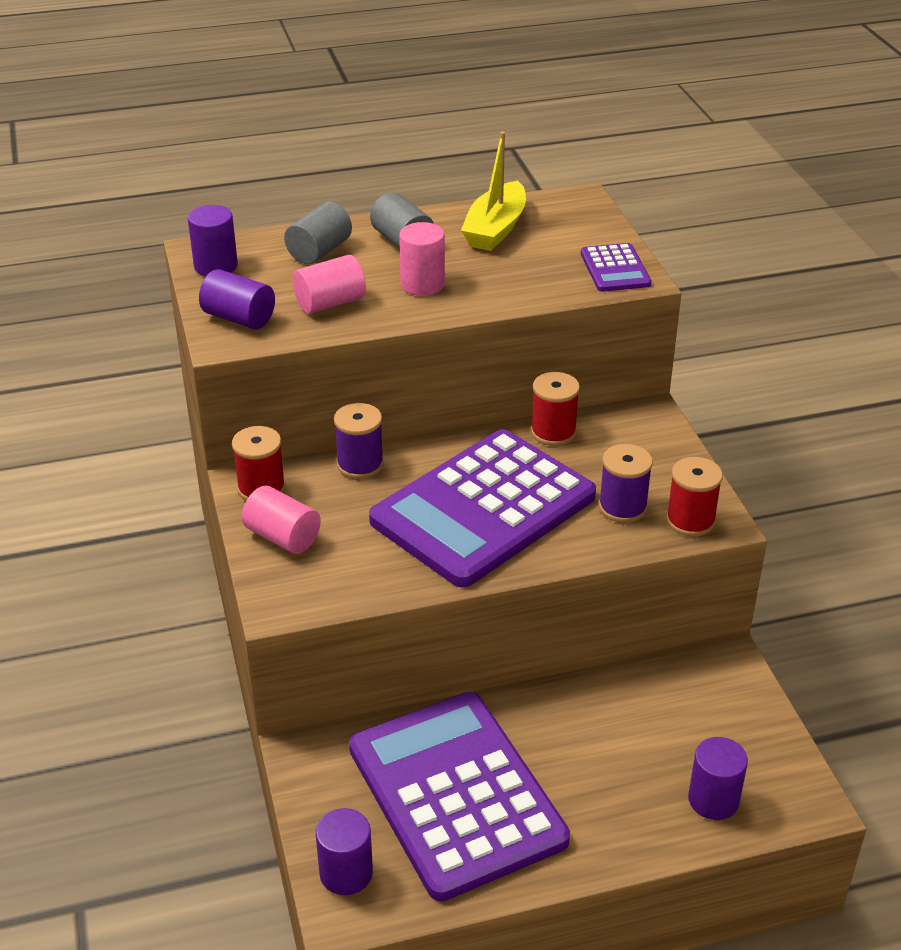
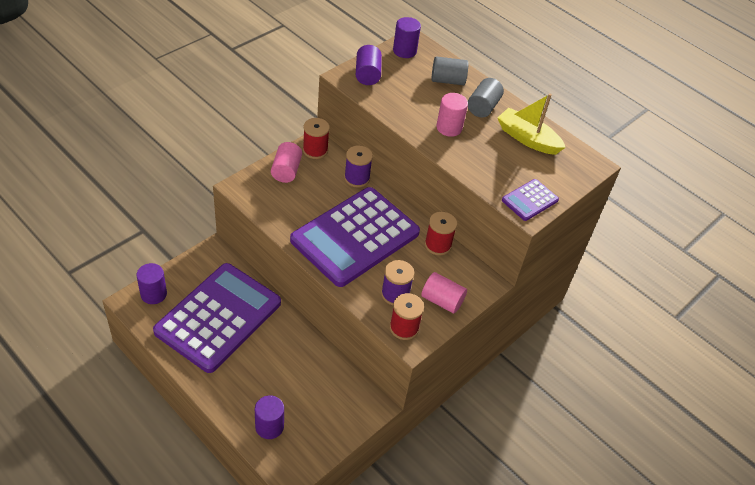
camera: 55 degrees right, 10 degrees up
pink cylinder [293,255,366,314] -> pink cylinder moved to [421,272,467,314]
purple calculator [369,429,596,588] -> purple calculator turned 60 degrees counterclockwise [290,187,420,287]
yellow boat [461,131,526,251] -> yellow boat turned 45 degrees clockwise [497,93,566,155]

